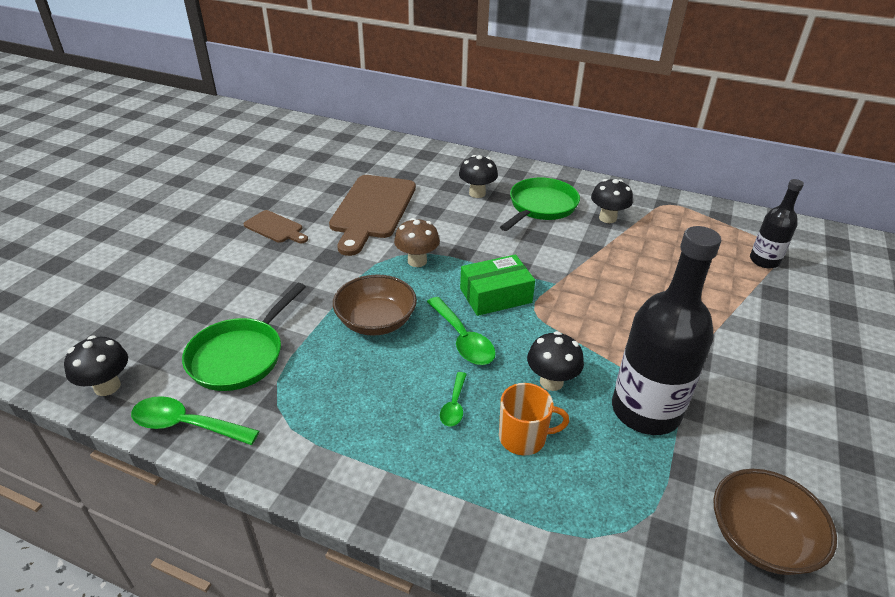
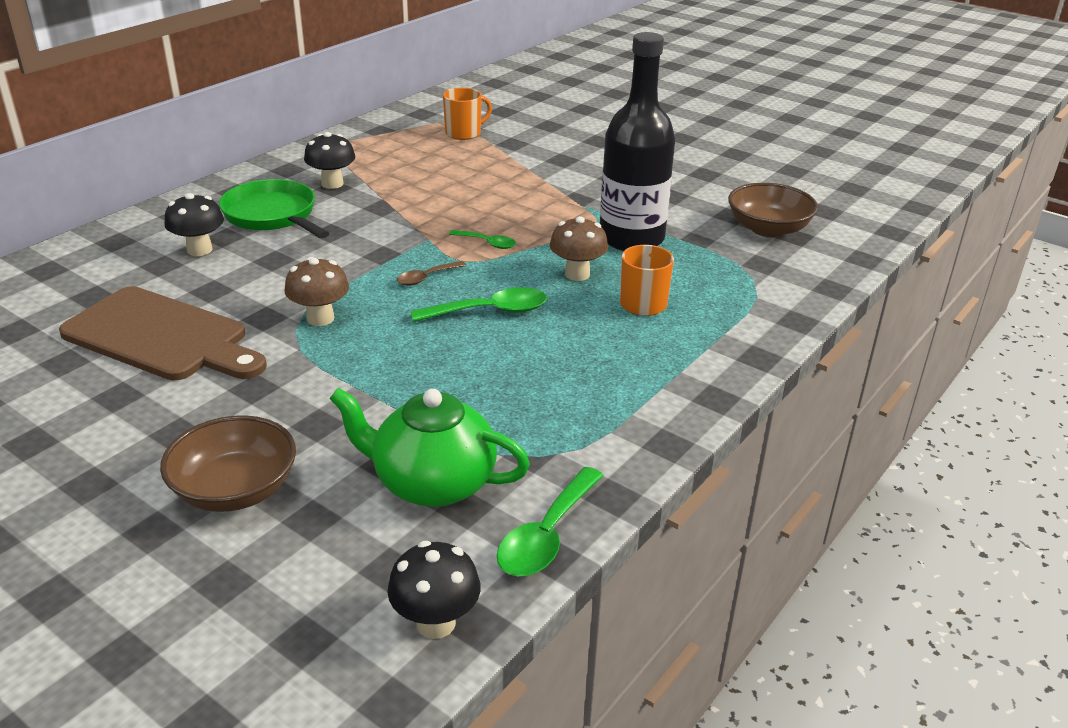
camera: 75 degrees left, 5 degrees down
green pan [182,283,306,391] -> green teapot [329,387,530,507]
brown cutting board [243,210,308,243] -> none
brown bowl [333,274,417,336] -> brown bowl moved to [160,415,296,512]
green spoon [440,372,467,426] -> green spoon moved to [449,230,516,249]
green box [460,254,535,316] -> brown spoon [397,261,466,285]
black mushroom [527,331,584,391] -> brown mushroom [550,216,608,281]
black bottle [750,179,804,268] -> orange mug [443,88,492,140]

